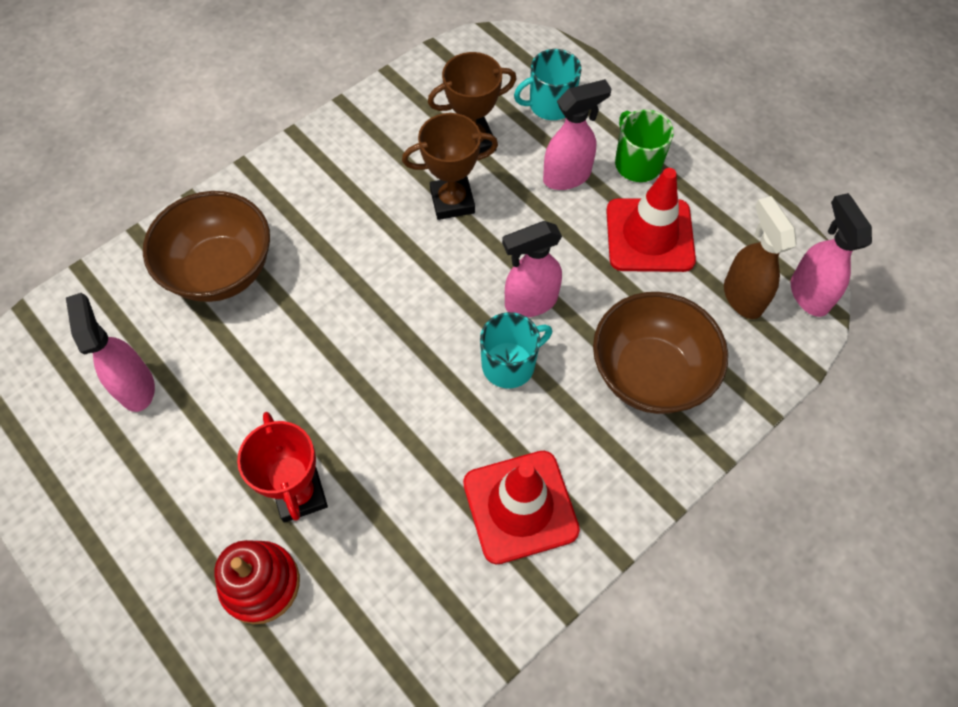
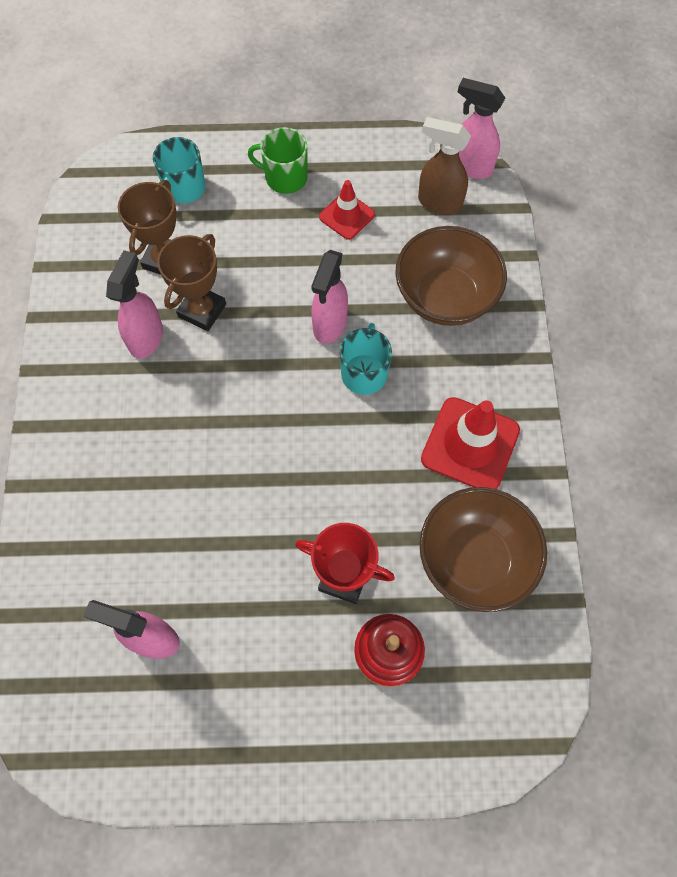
camera: 50 degrees left, 5 degrees up
brown bowl [143,191,270,302] -> brown bowl moved to [419,487,547,612]
pink spray bottle [543,79,612,190] -> pink spray bottle moved to [106,250,163,359]
red traffic cone [606,168,696,272] -> red traffic cone [319,180,375,240], size x0.59

